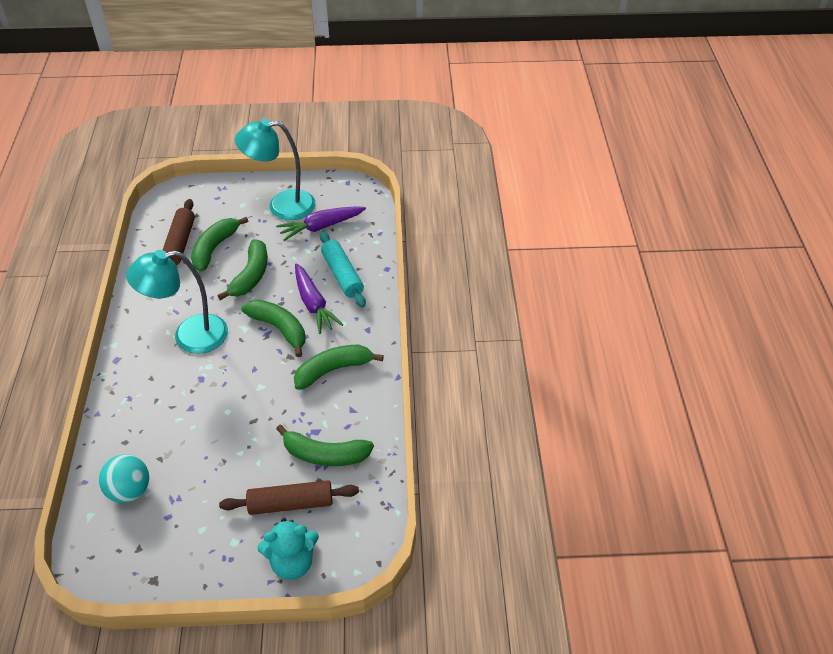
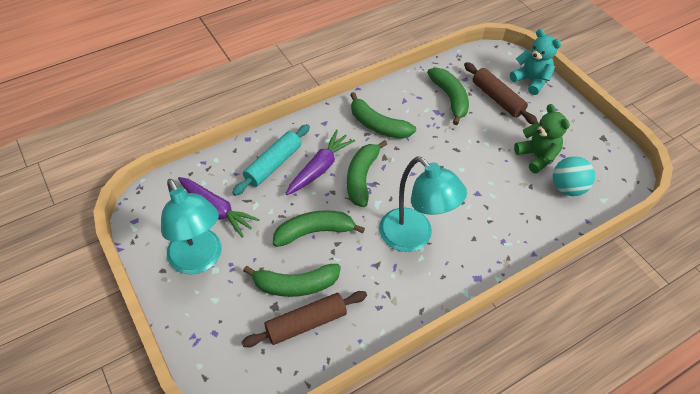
camera: 120 degrees left, 5 degrees up
none -> green teddy bear [514,104,570,174]

